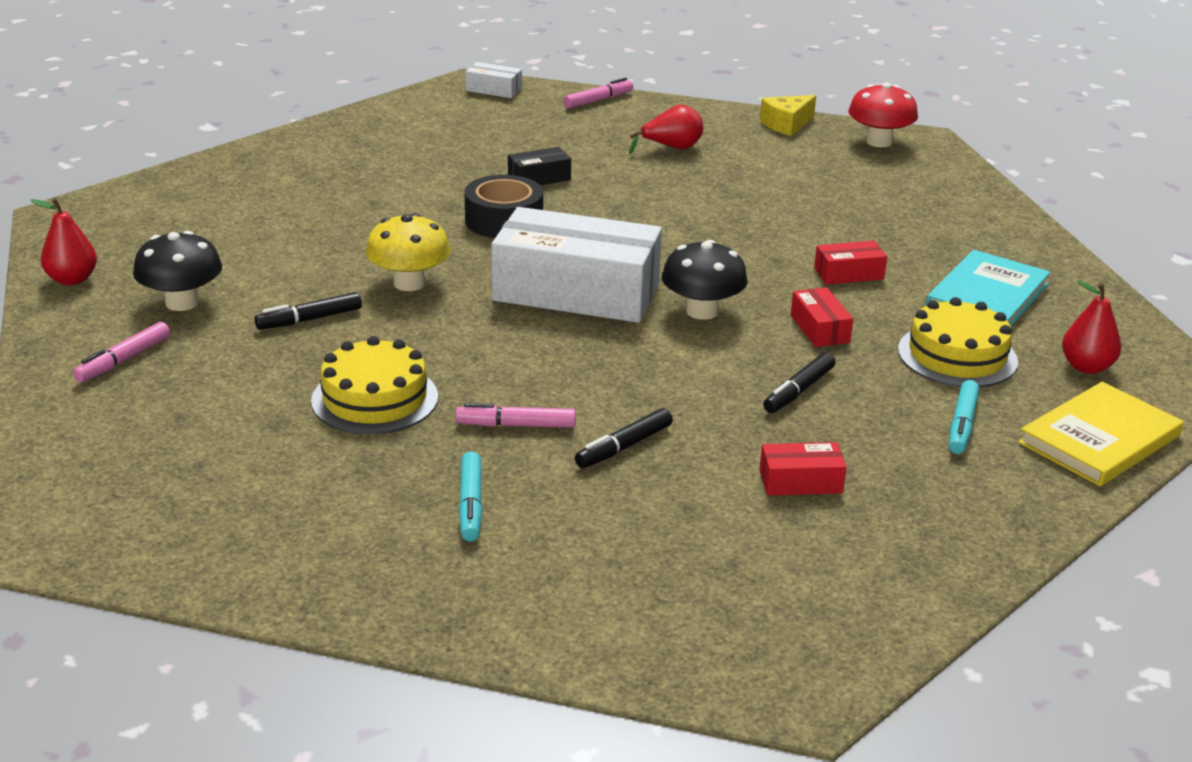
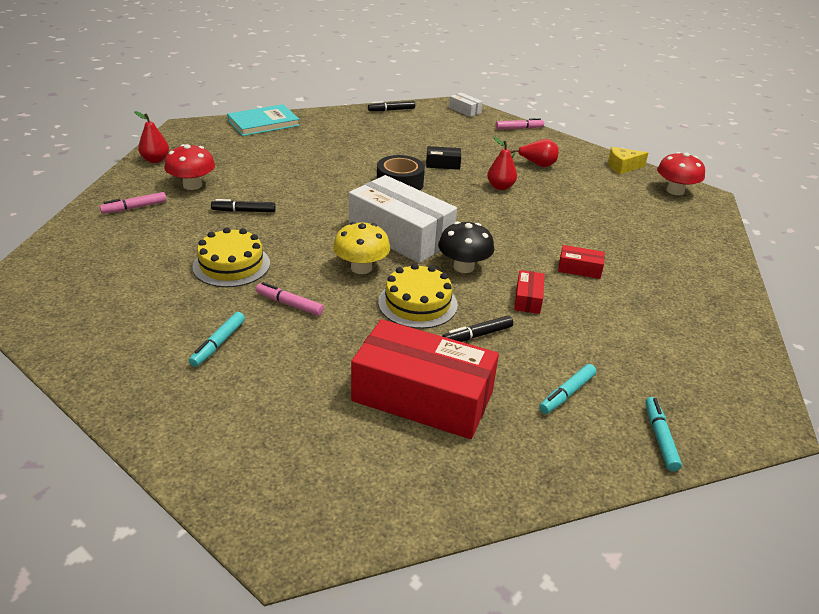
camera: 25 degrees right, 5 degrees up
black mushroom [133,231,222,311] -> red mushroom [164,144,215,190]
yellow mushroom [366,213,450,291] -> yellow mushroom moved to [333,222,390,274]
black marker [575,408,673,468] -> black marker moved to [368,101,415,111]
red box [760,442,847,496] -> red box [351,319,499,439], size x2.37
yellow cake [898,297,1018,387] -> yellow cake moved to [378,263,458,329]
turquoise book [926,250,1050,326] -> turquoise book moved to [227,104,300,136]
yellow book [1018,382,1184,486] -> turquoise marker [645,397,682,471]
red pear [1062,280,1121,374] -> red pear moved to [487,137,517,190]

